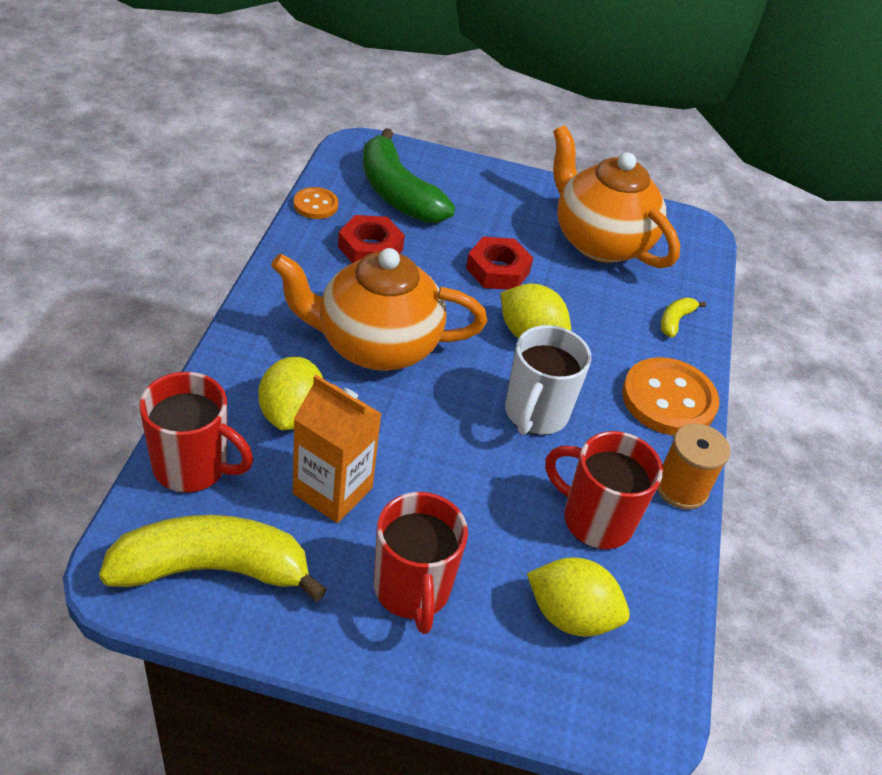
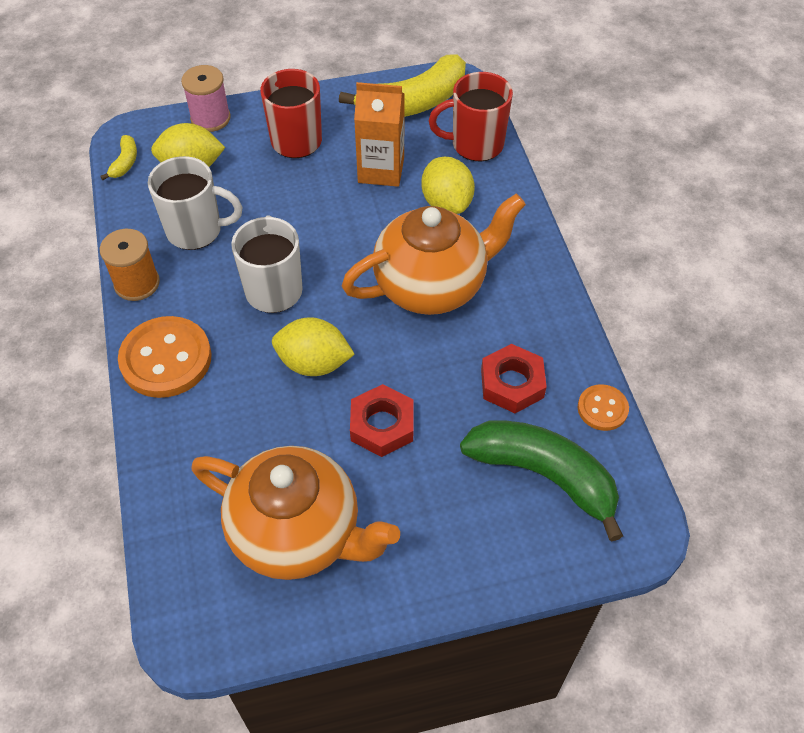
camera: 160 degrees right, 10 degrees up
red mug [545,431,663,549] -> white mug [148,156,242,250]
yellow banana [661,297,706,337] -> yellow banana moved to [100,135,137,180]
none -> pink spool [181,65,231,132]

